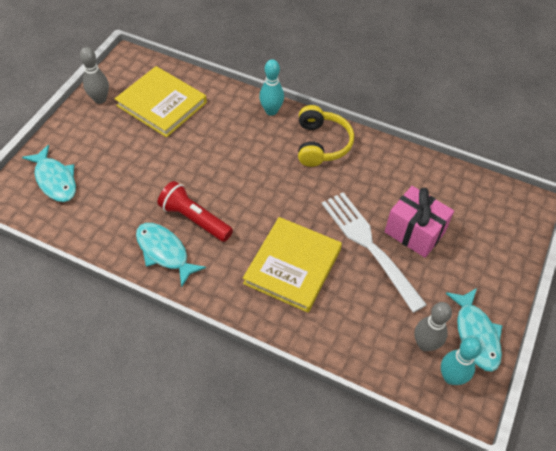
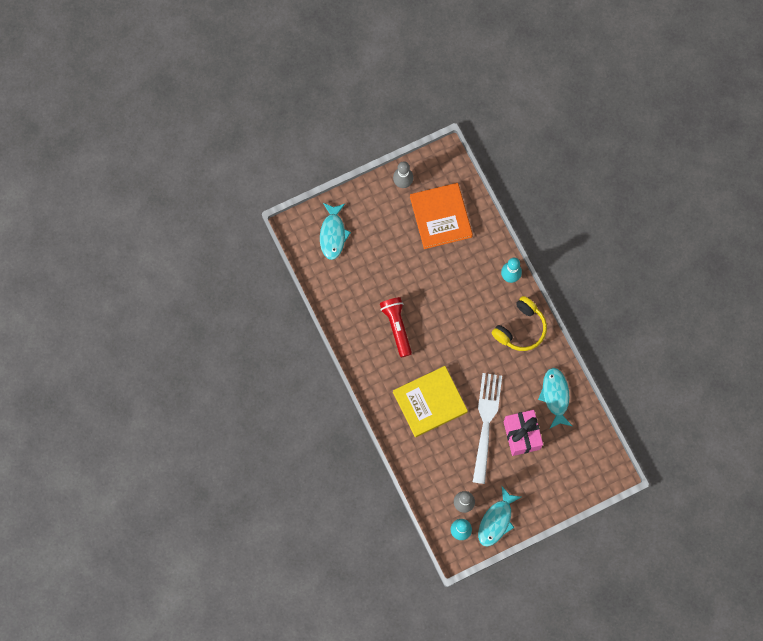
camera: 40 degrees right, 20 degrees up
yellow book [115,66,207,137] -> orange book [410,183,473,249]
turquoise fish [136,223,206,287] -> turquoise fish moved to [538,368,572,428]

